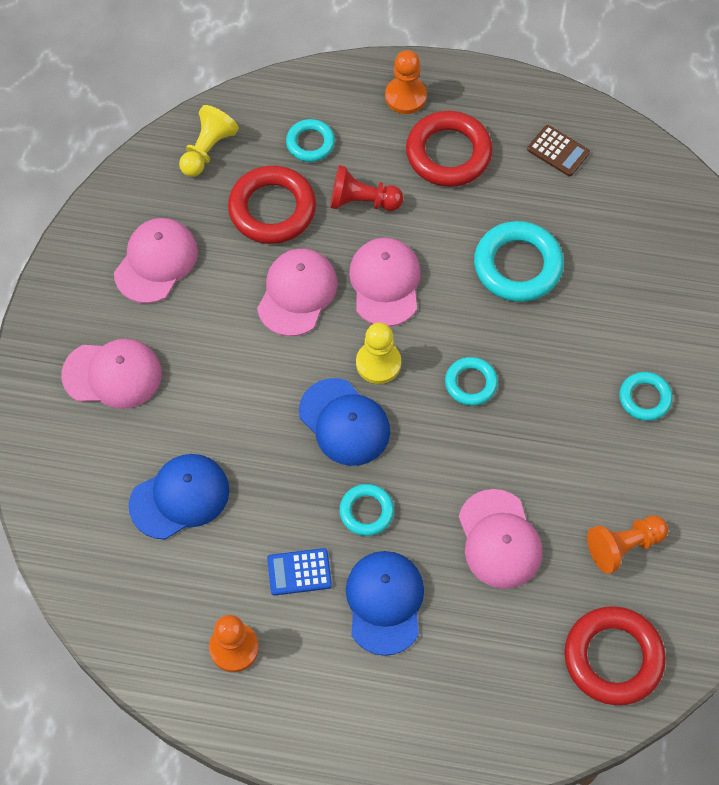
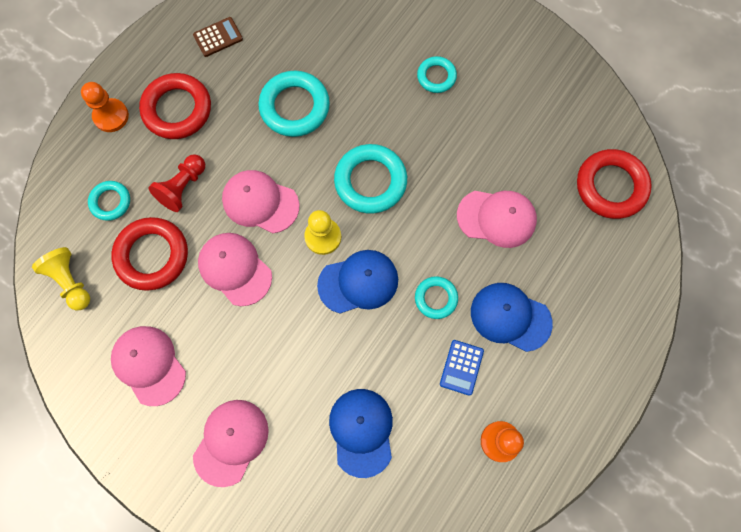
camera: 65 degrees left, 10 degrees up
turquoise ring [445,357,498,406] -> turquoise ring [334,144,407,214], size x1.76
orange pawn [587,516,668,574] -> none

